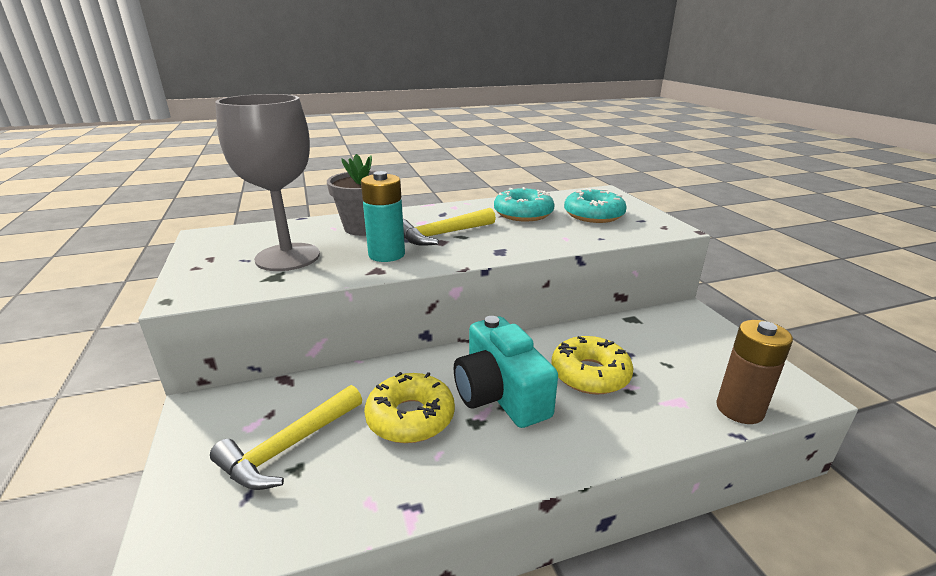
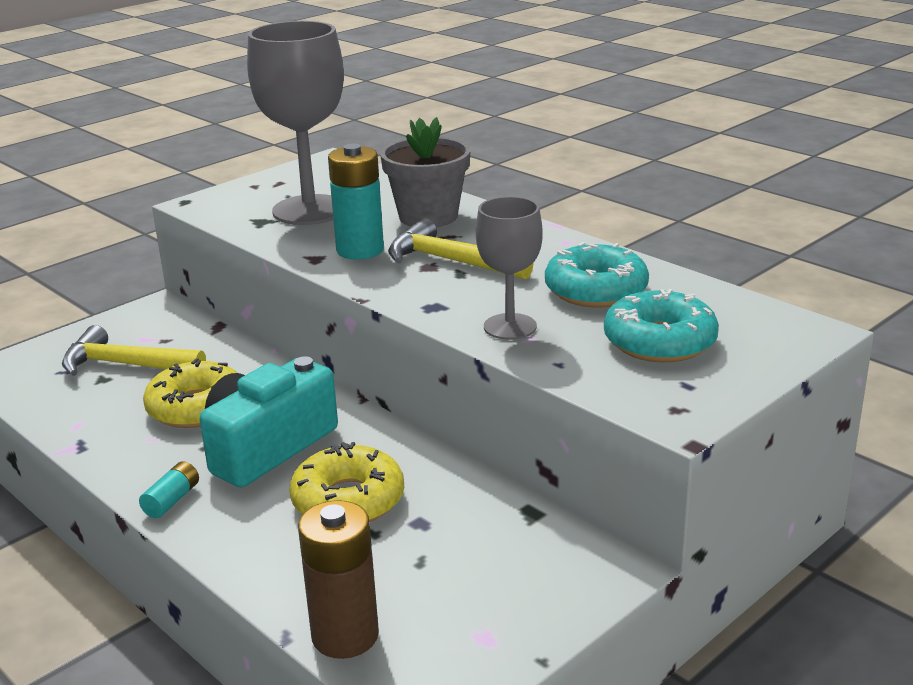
camera: 65 degrees right, 0 degrees up
none -> turquoise battery [139,461,199,518]
none -> grey goblet [476,196,543,340]

